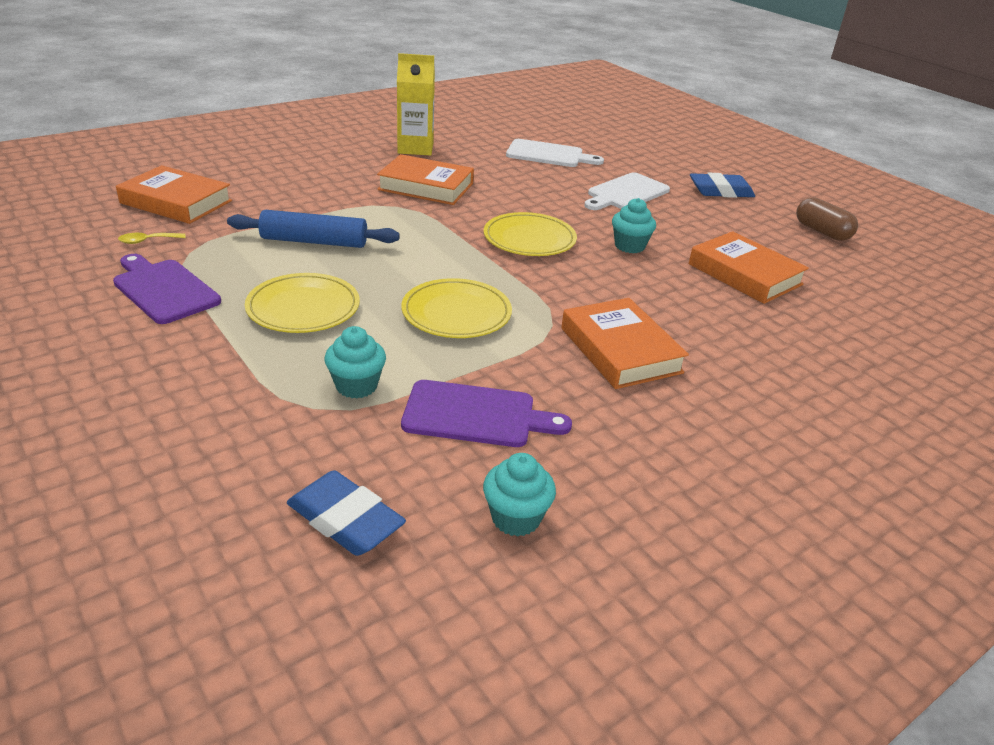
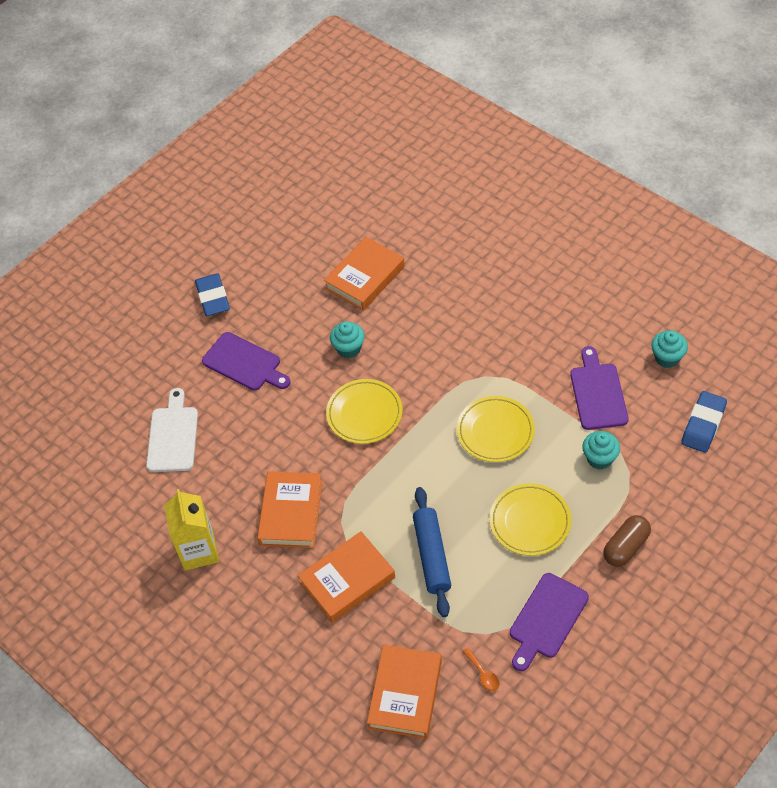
camera: 95 degrees left, 20 degrees up
yellow spoon [118,233,186,244] -> orange spoon [462,647,499,691]
orange book [561,298,689,389] -> orange book moved to [298,531,395,623]
white cutting board [584,173,670,210] -> purple cutting board [202,332,290,391]
brown capsule [796,197,858,241] -> brown capsule moved to [603,515,651,567]

